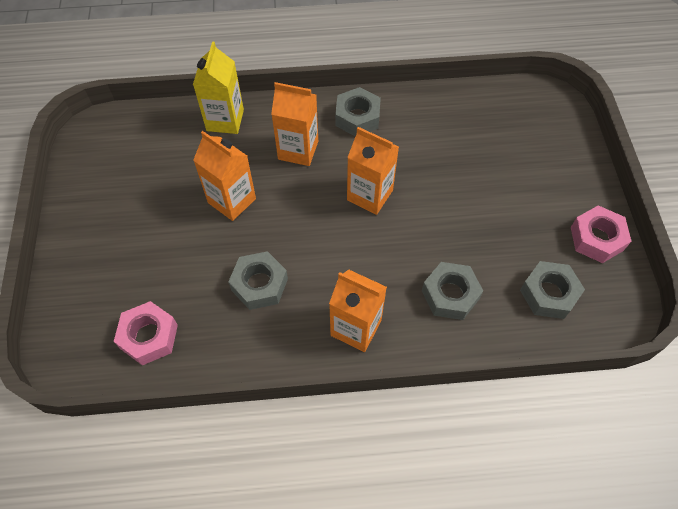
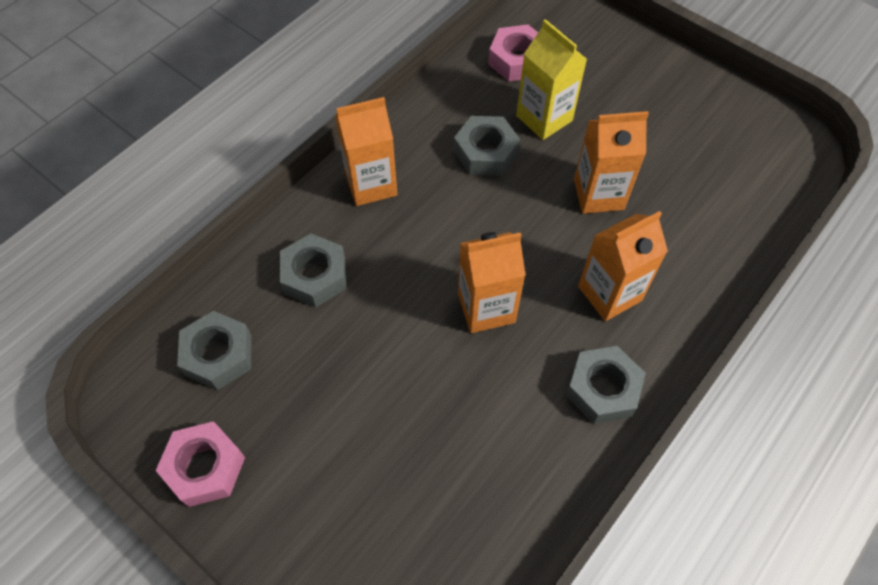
camera: 135 degrees right, 0 degrees up
yellow carton [193,42,244,134] -> yellow carton moved to [516,19,587,140]

